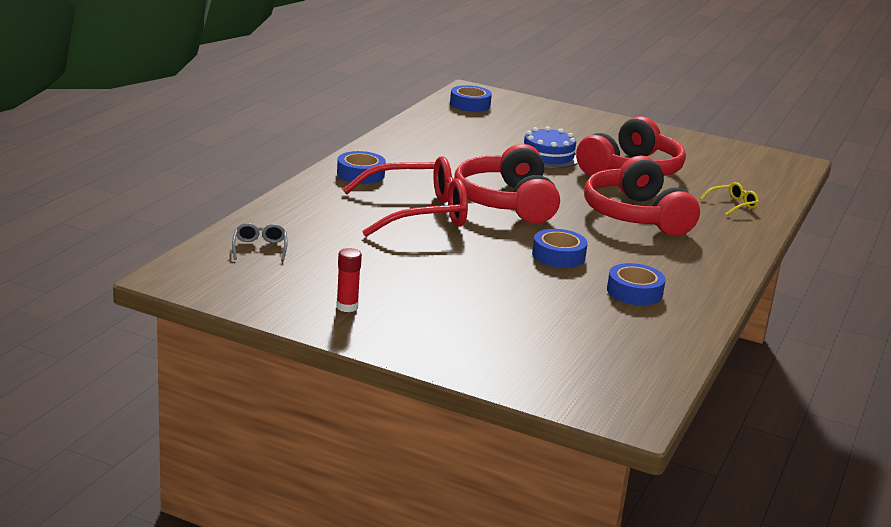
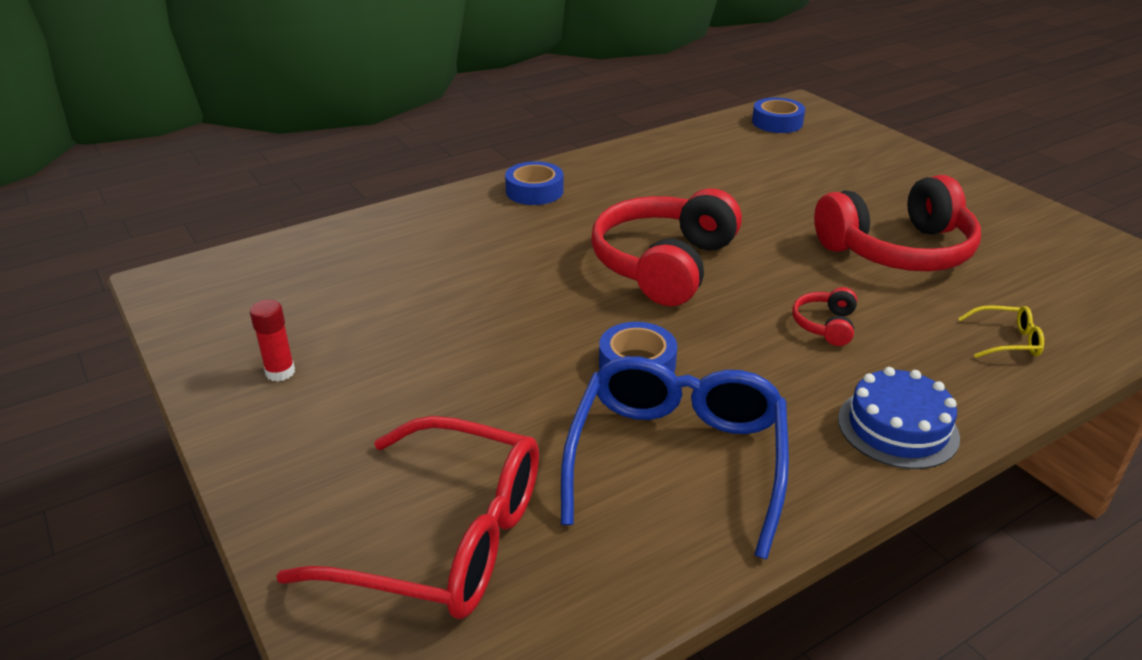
camera: 35 degrees right, 10 degrees up
grey glasses [232,223,287,261] -> none
red glasses [343,156,468,237] -> red glasses moved to [276,416,539,619]
blue cake [523,126,578,168] -> blue cake moved to [838,367,960,469]
red headphones [584,156,700,236] -> red headphones [792,287,857,346], size x0.43
blue tape [607,263,666,305] -> blue glasses [561,356,789,559]

